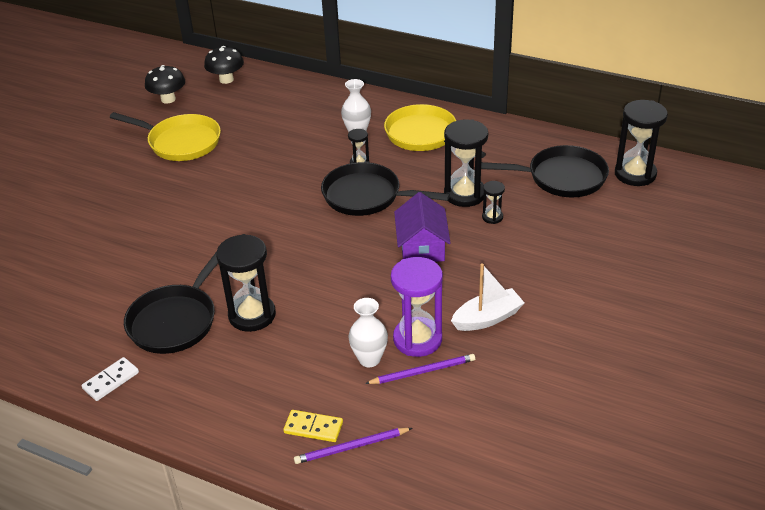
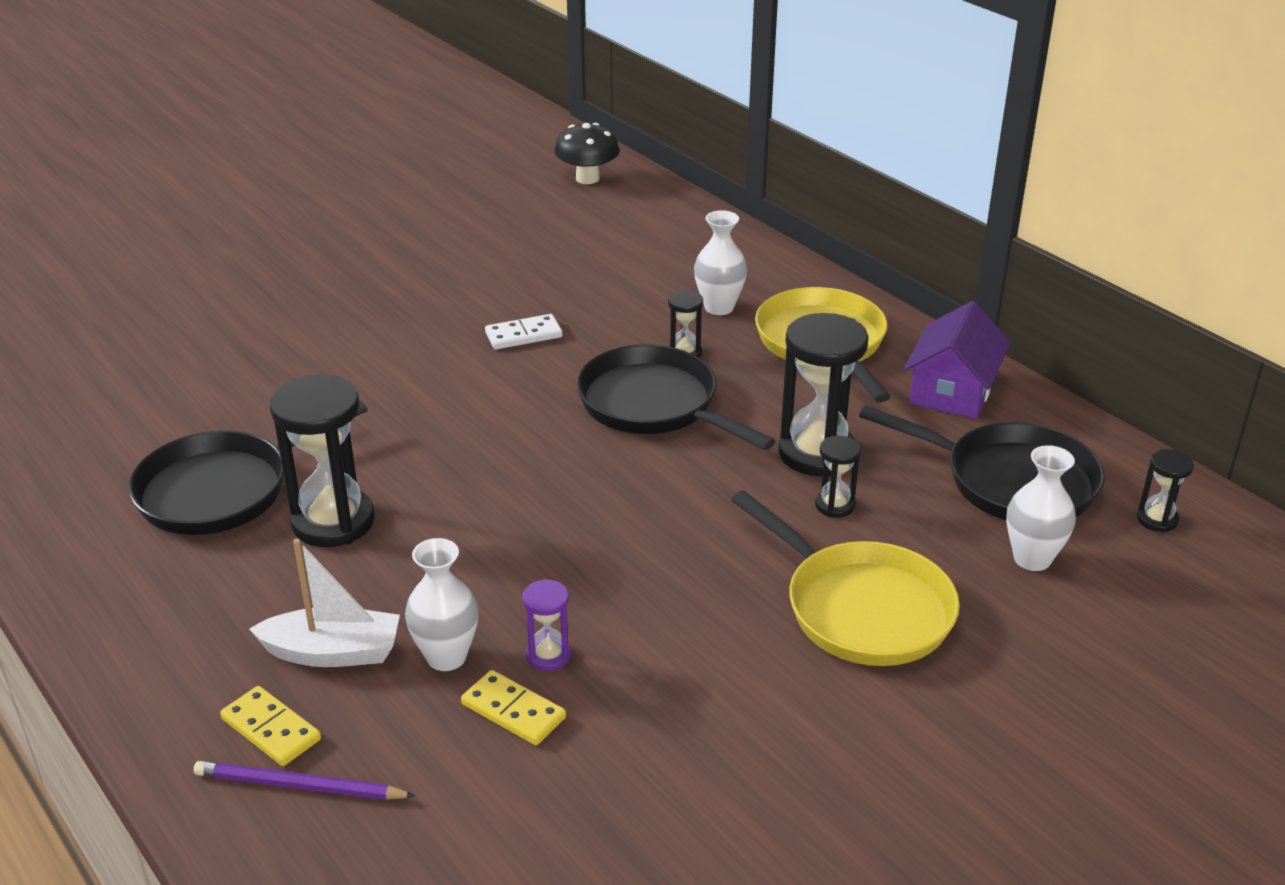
camera: 25 degrees right, 5 degrees down
white domino [82,357,139,401] -> white domino moved to [485,314,562,350]
yellow pan [110,112,221,161] -> yellow pan moved to [731,490,960,666]
black mushroom [145,65,185,104] -> none
purple pencil [365,354,475,384] -> yellow domino [461,670,566,745]
purple hourglass [391,257,443,357] -> purple hourglass [522,579,571,671], size x0.49
purple house [394,192,450,262] -> purple house moved to [904,301,1010,419]
white boat [451,263,525,331] -> white boat moved to [249,539,400,667]
black hourglass [615,100,668,186] -> black hourglass [1137,449,1194,532], size x0.49
none -> white vase [1006,445,1076,571]

